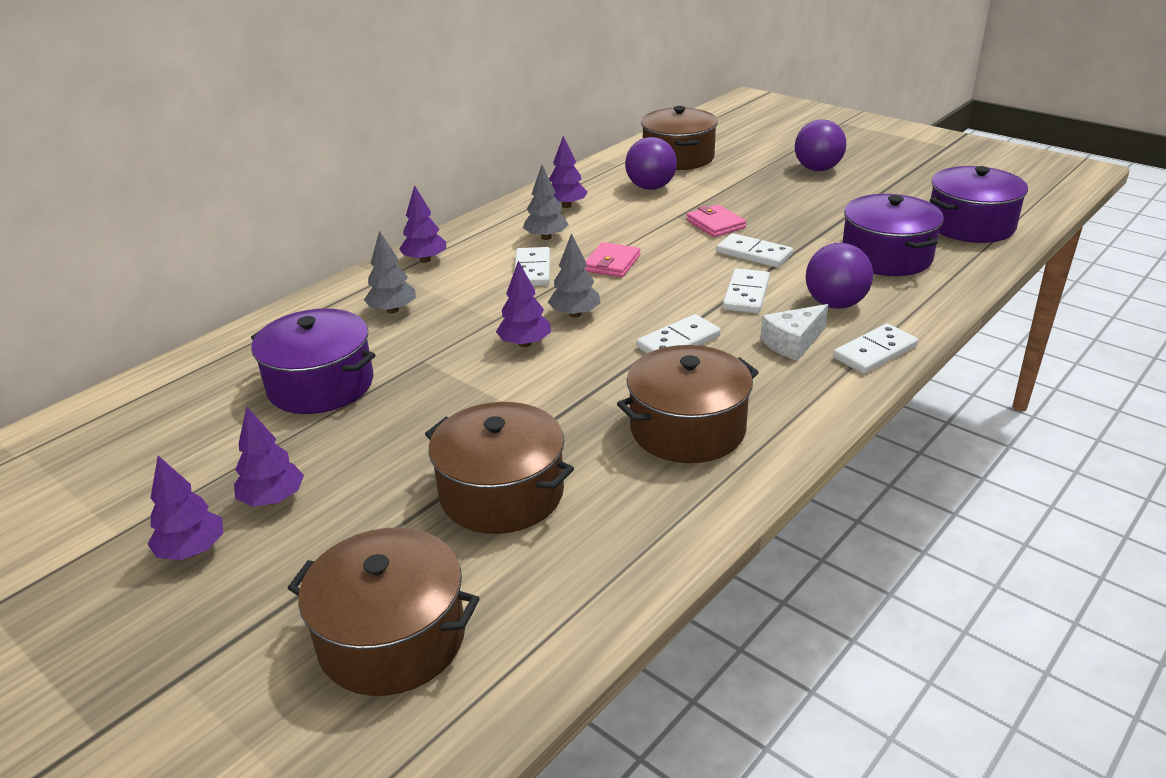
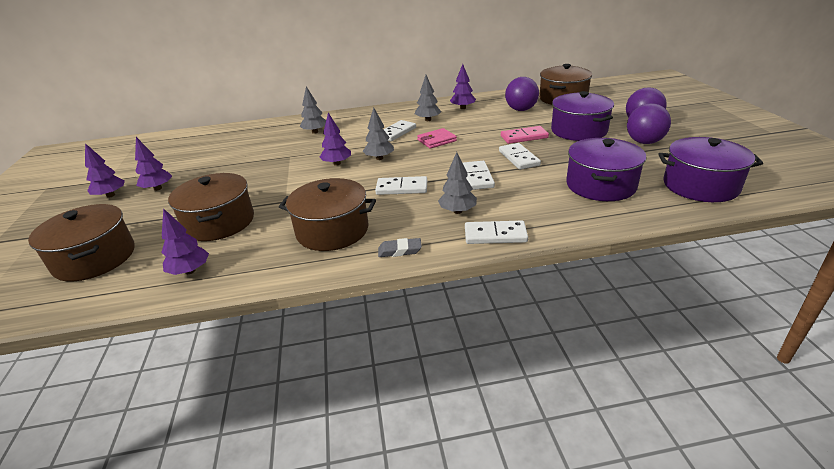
camera: 40 degrees right, 0 degrees up
purple pot [251,308,375,414] -> purple pot moved to [551,91,614,141]
purple tree [399,185,446,263] -> purple tree moved to [161,208,209,275]
pink wallet [687,204,746,237] -> pink domino [501,126,549,144]
white domino [723,268,770,313] -> white domino turned 60 degrees counterclockwise [463,161,495,190]
white cheese [760,304,828,361] -> grey tree [438,152,477,214]
purple ball [805,243,873,309] -> purple ball moved to [627,103,671,144]
none -> grey eraser [378,238,422,257]

